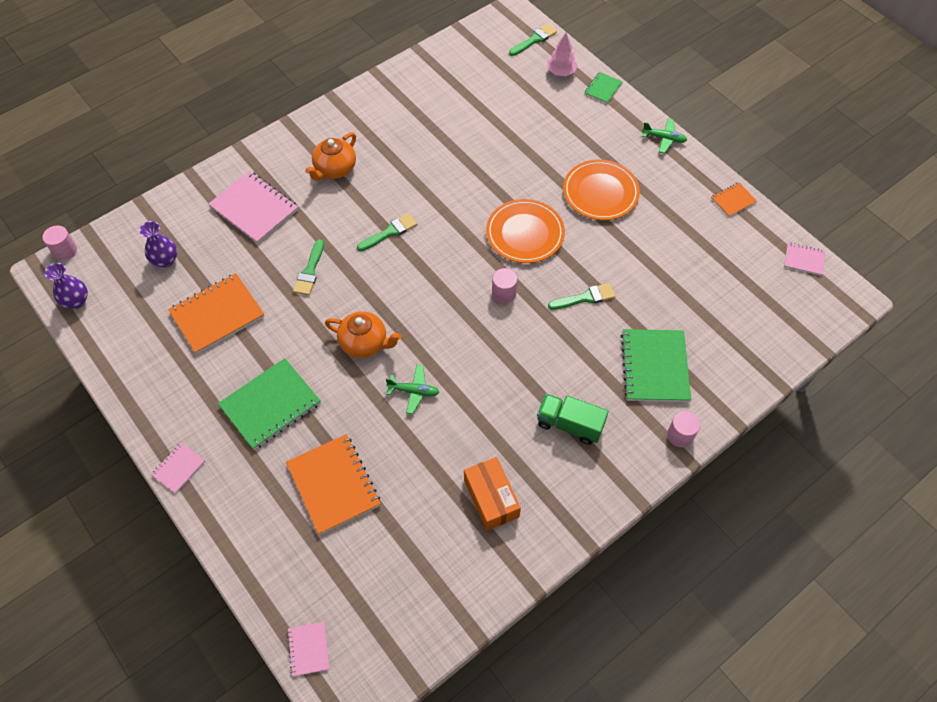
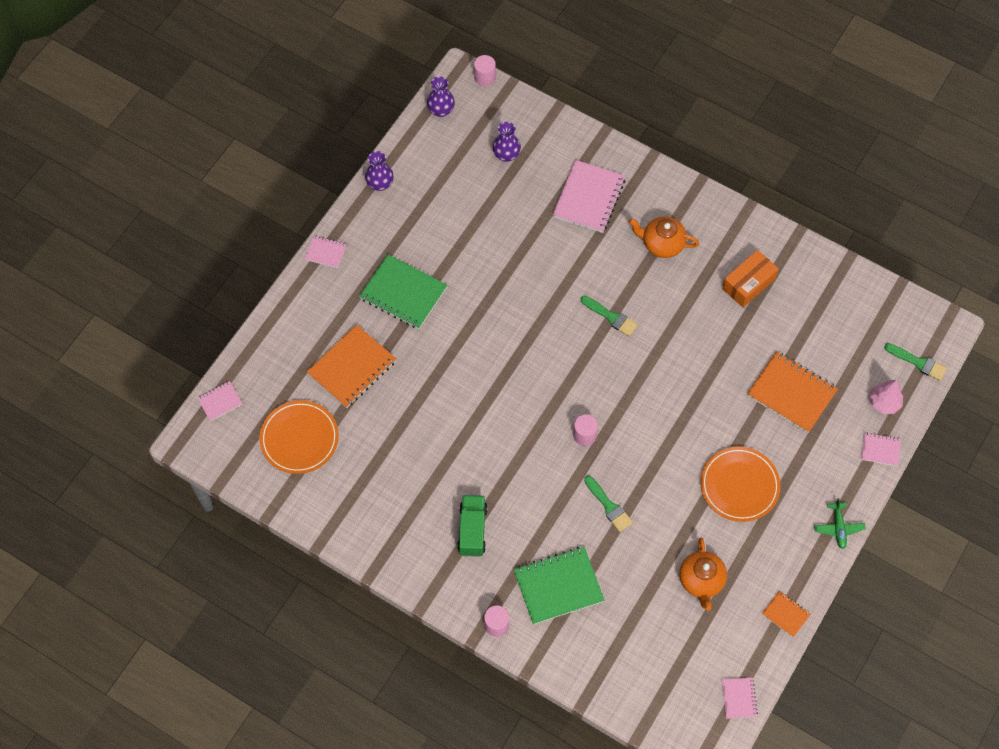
camera: 70 degrees right, 5 degrees up
orange notebook [168,273,265,354] -> orange notebook moved to [747,352,838,433]
green brush [293,239,324,295] -> none
orange teapot [325,311,402,358] -> orange teapot moved to [680,538,727,611]
green plane [386,365,440,414] -> none
orange box [464,457,521,531] -> orange box moved to [722,250,779,307]
orange plate [486,199,565,263] -> orange plate moved to [260,400,339,474]
green notebook [584,72,623,104] -> pink notebook [861,432,901,466]
none -> purple vase [365,151,394,191]

